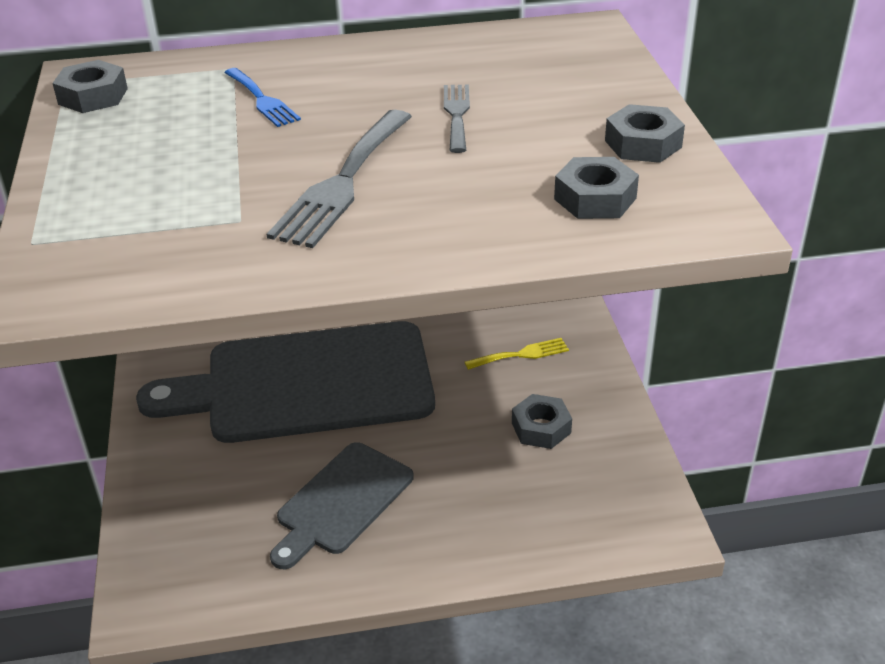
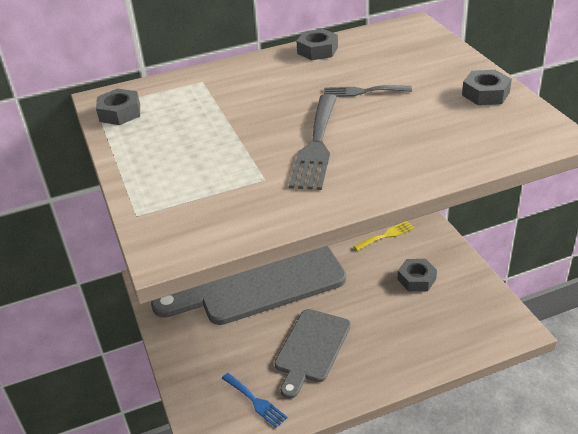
camera: 10 degrees left, 0 degrees up
blue fork [224,68,301,127] -> blue fork moved to [222,373,288,428]
grey fork [444,84,470,153] -> grey fork turned 75 degrees counterclockwise [324,85,412,97]
grey nut [554,157,639,219] -> grey nut moved to [296,29,338,60]

